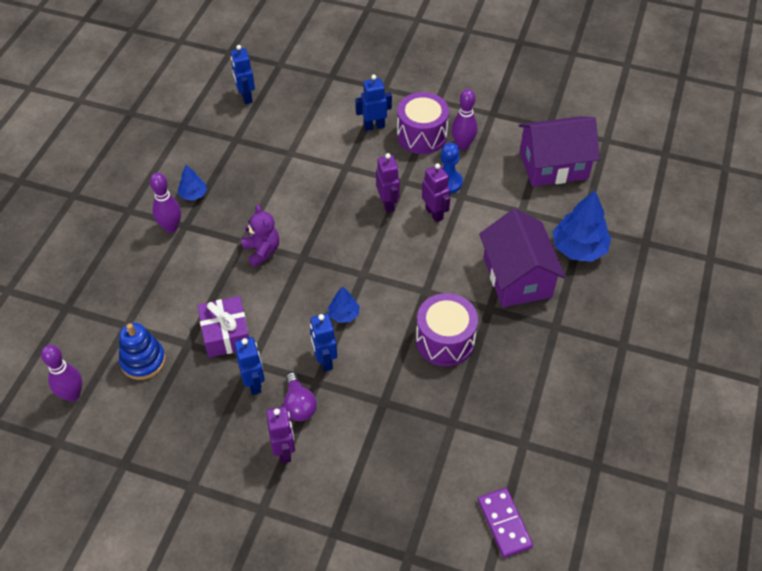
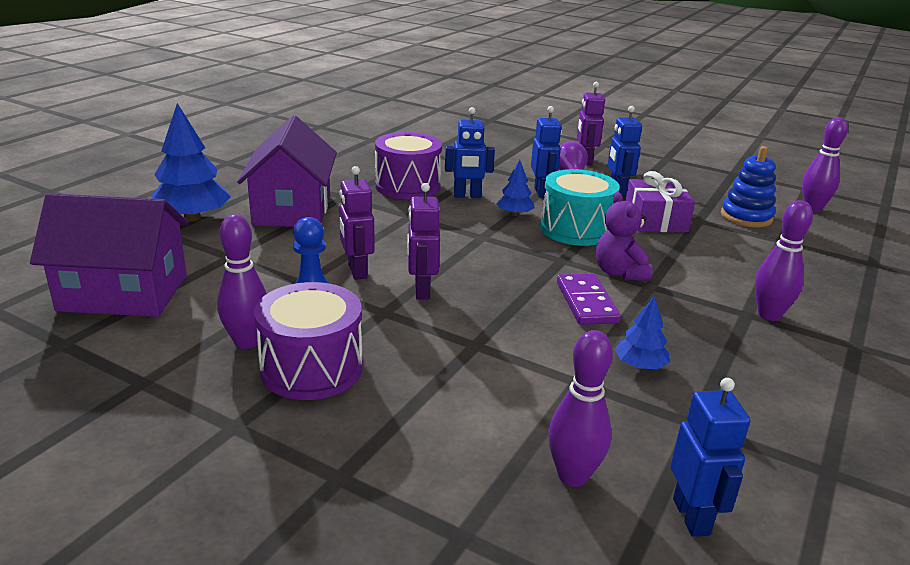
camera: 170 degrees left, 25 degrees down
blue tree [178,165,207,201] -> blue tree moved to [615,296,669,369]
blue robot [355,74,392,131] -> blue robot moved to [445,107,495,198]
purple domino [478,488,533,558] -> purple domino moved to [557,273,621,325]
none -> turquoise drum [540,169,620,246]
none -> purple bowling pin [548,330,613,487]

